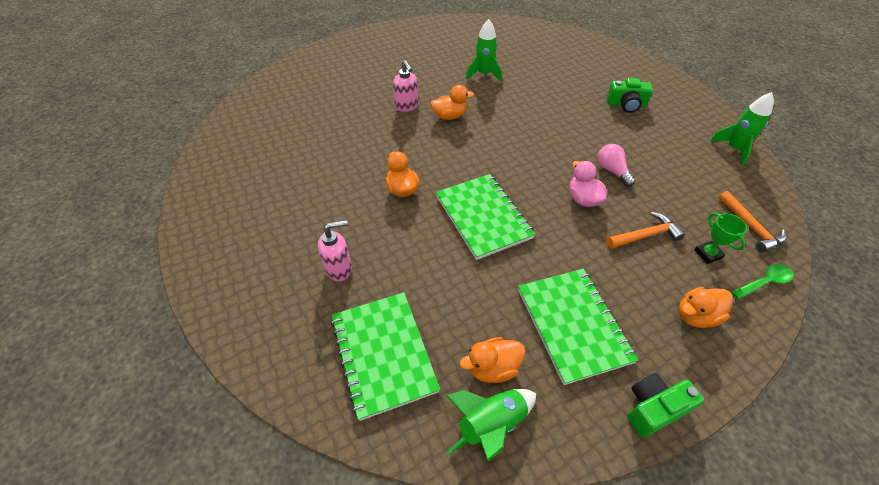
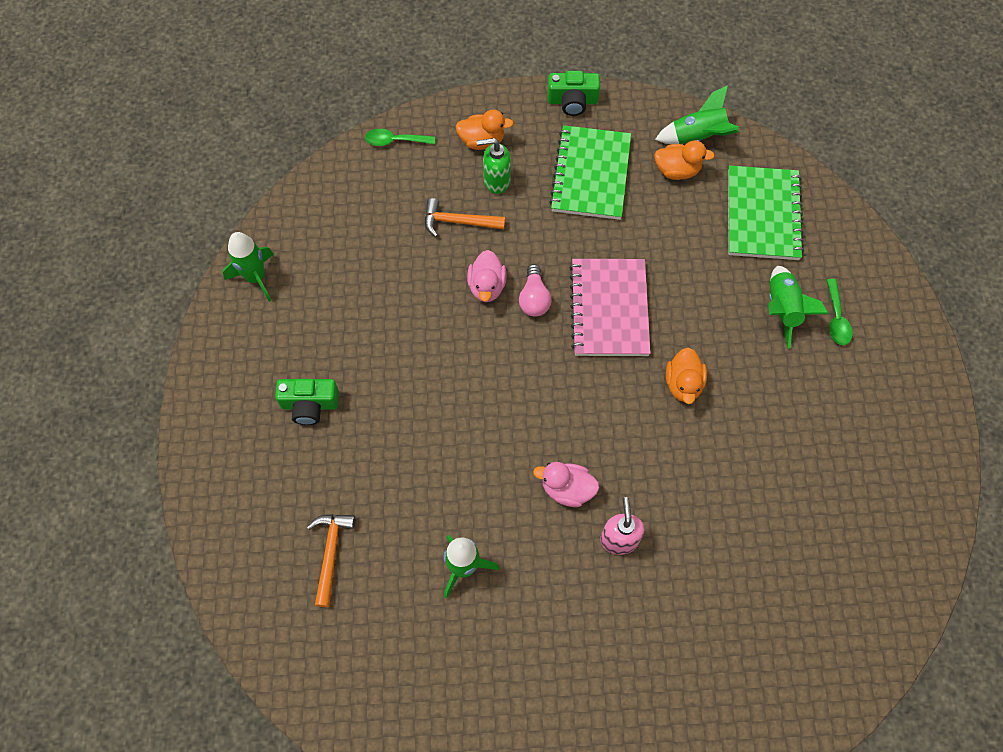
camera: 155 degrees left, 15 degrees up
pink soap dispenser [317,220,352,281] -> green rocket [768,266,828,349]
orange duck [430,85,474,120] -> pink duck [533,462,599,507]
green notebook [436,174,536,260] -> pink notebook [569,259,650,356]
pink light bulb [598,144,635,187] -> pink light bulb moved to [519,264,551,317]
green camera [607,78,653,113] -> green camera turned 150 degrees clockwise [275,379,339,425]
green trophy [694,213,747,264] -> none
orange hammer [719,191,786,253] -> orange hammer moved to [307,514,355,607]
none -> green soap dispenser [476,138,511,194]
none -> green spoon [827,279,853,345]

